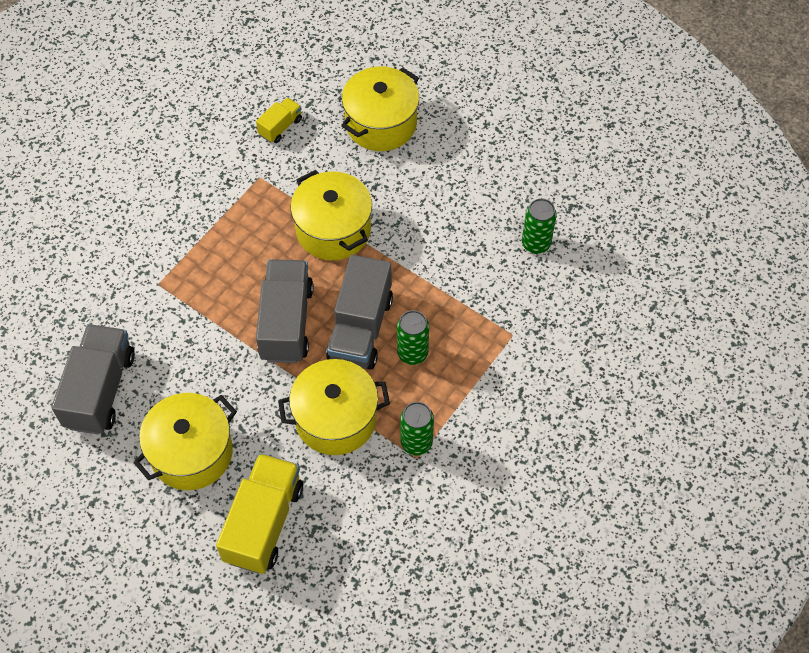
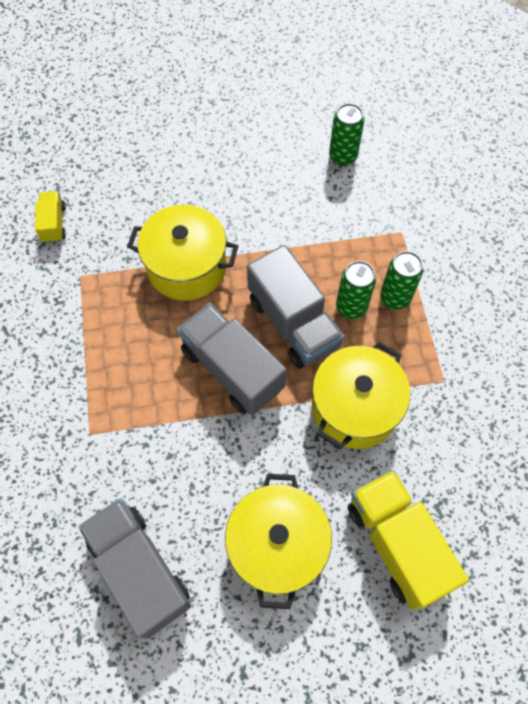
camera: 45 degrees left, 5 degrees up
yellow pot [341,67,419,151] -> none
green can [400,402,434,455] -> green can moved to [380,251,423,310]

